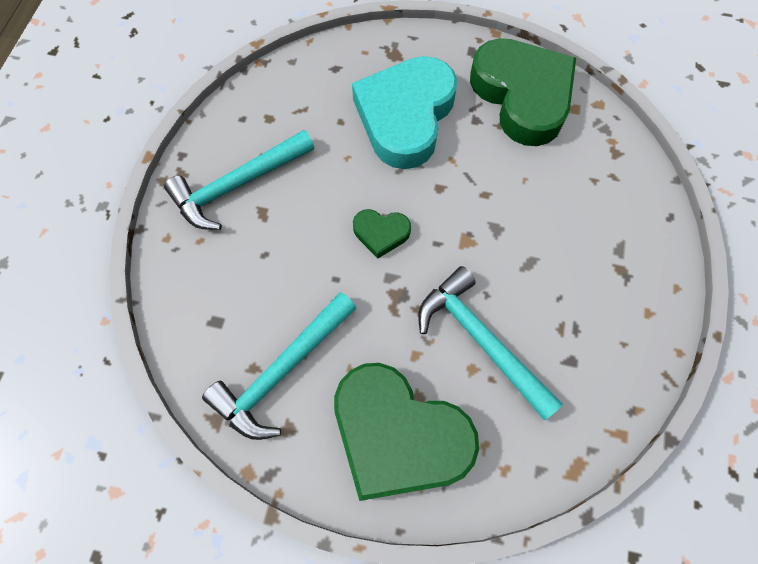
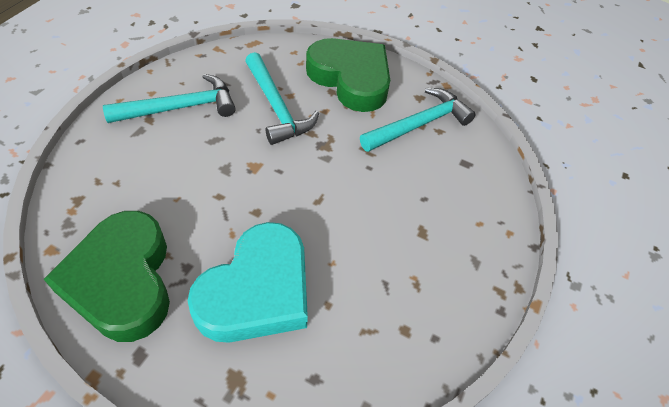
camera: 170 degrees left, 15 degrees down
turquoise hammer [164,130,314,230] -> turquoise hammer moved to [103,74,236,123]
green heart [353,209,411,259] -> none

